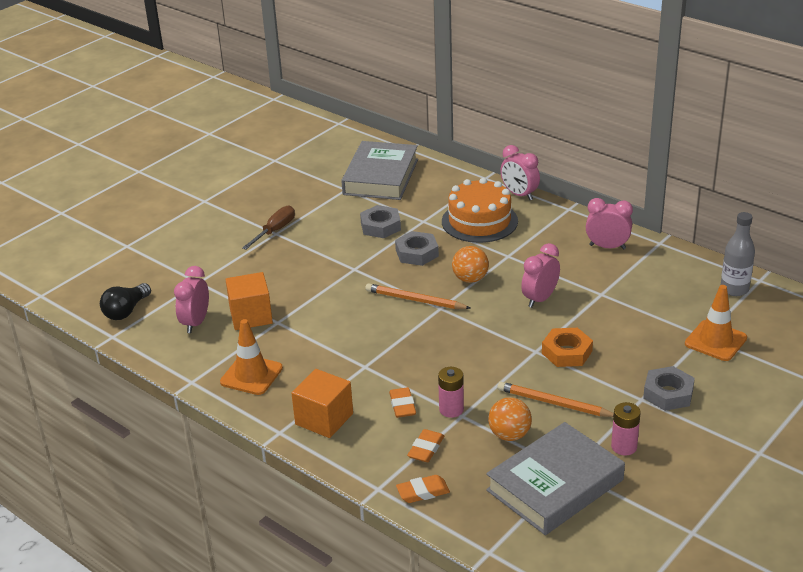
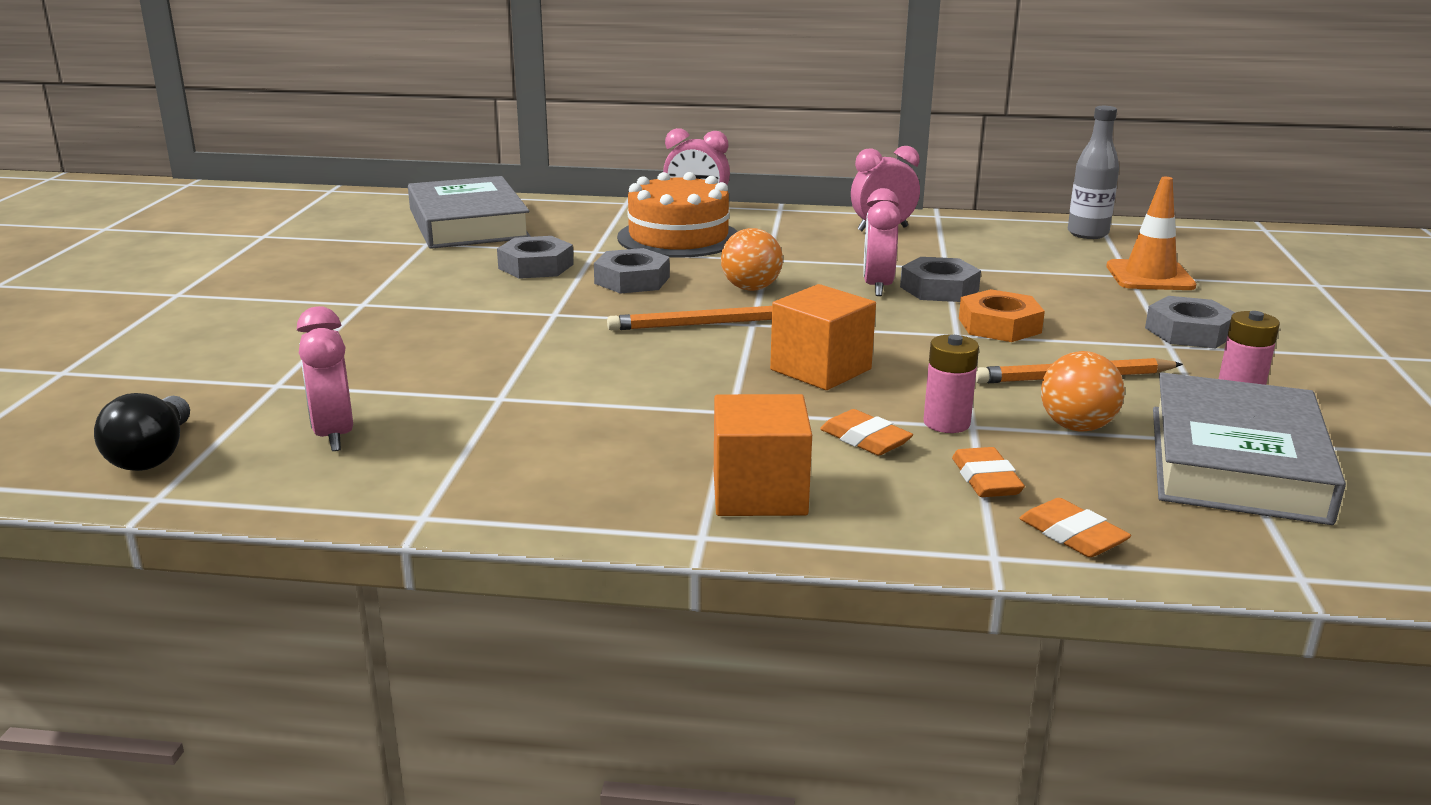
camera: 35 degrees left, 10 degrees down
orange traffic cone [220,319,283,395] -> none
orange cube [225,272,273,330] -> orange cube moved to [770,284,876,390]
brown screwdriver [242,206,295,250] -> none
orange eraser [396,475,450,503] -> orange eraser turned 75 degrees counterclockwise [1019,498,1131,557]
none -> grey nut [900,257,981,302]

